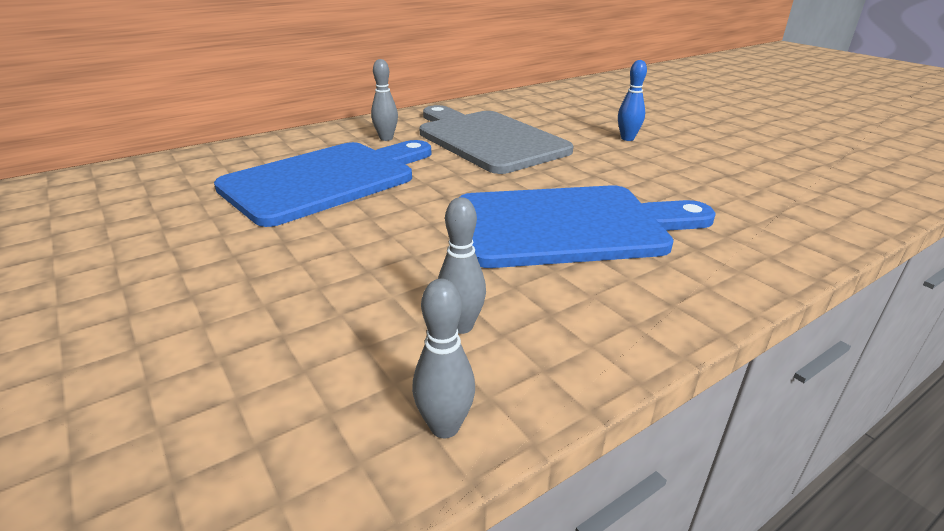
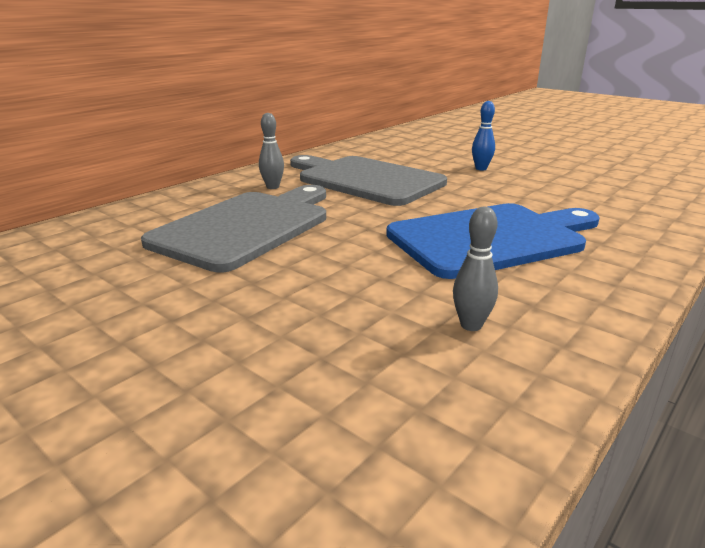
camera: 15 degrees left, 5 degrees down
blue cutting board [214,140,431,227] -> grey cutting board [141,185,326,273]
grey bowling pin [412,279,475,438] -> none

